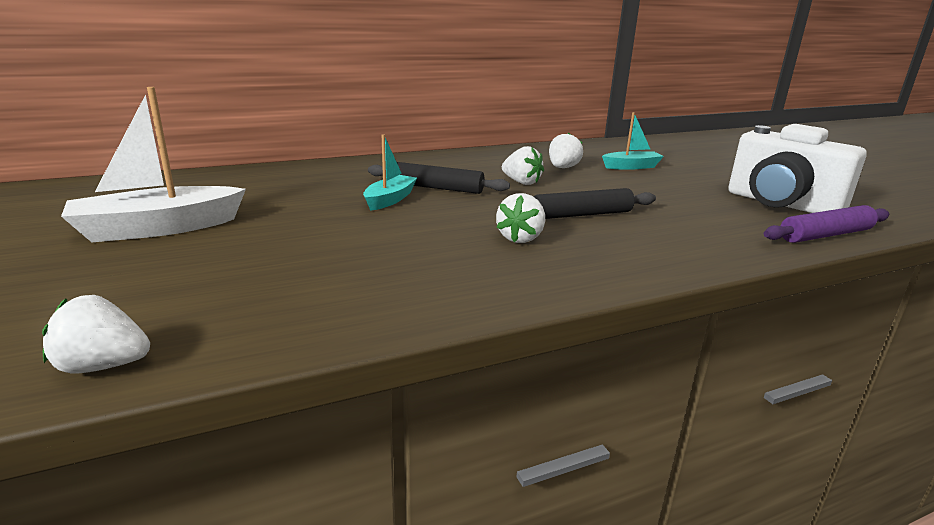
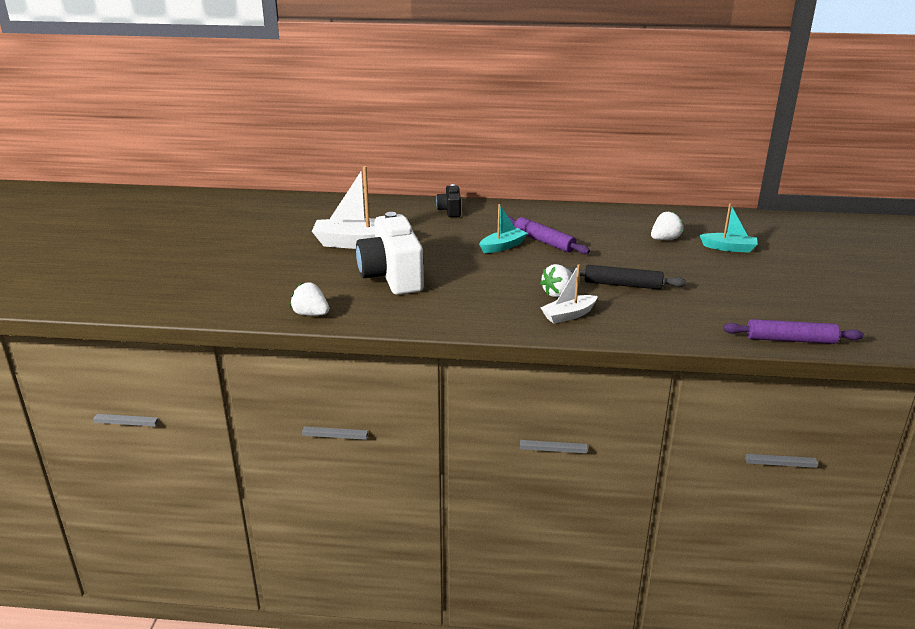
camera: 30 degrees right, 5 degrees up
black rolling pin [368,162,510,194] -> purple rolling pin [508,216,590,254]
white strawberry [502,146,544,185] -> none
white camera [728,124,867,213] -> white camera moved to [356,212,424,295]
none -> black camera [436,184,461,217]
none -> white boat [540,264,598,324]

